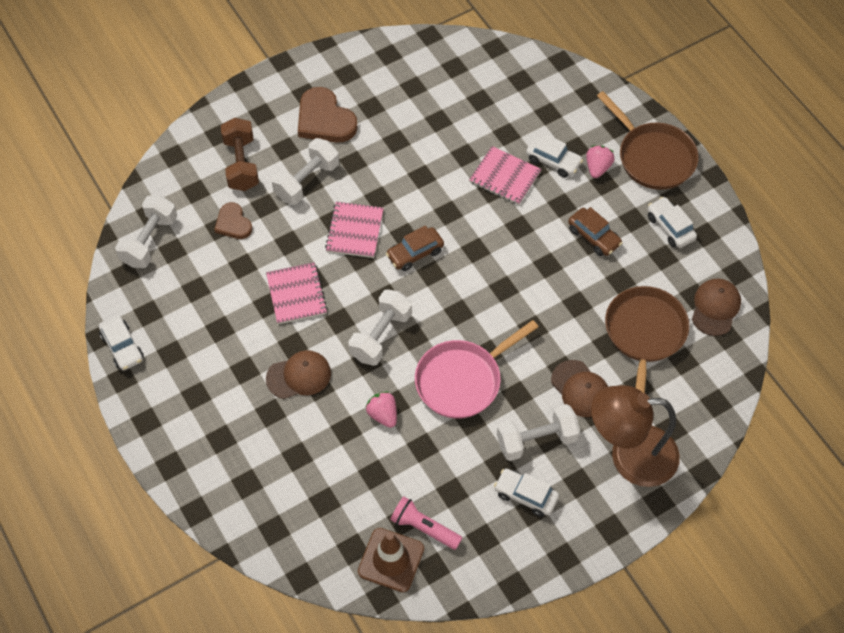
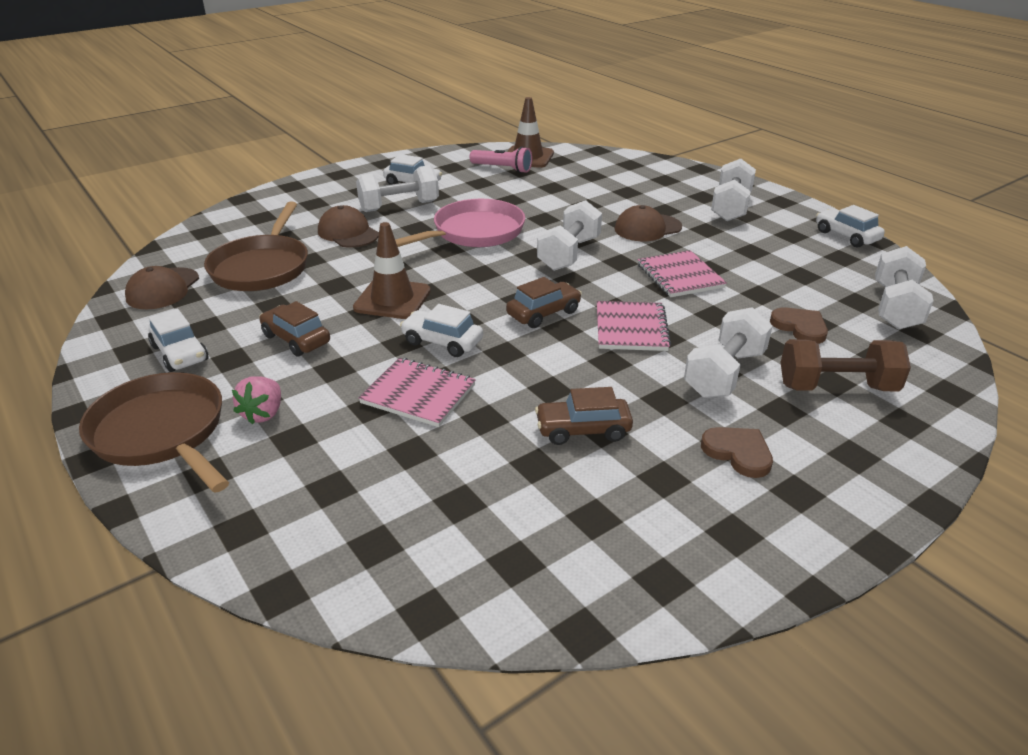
camera: 175 degrees right, 25 degrees down
brown dumbbell [221,118,259,191] -> brown dumbbell turned 75 degrees counterclockwise [781,339,911,391]
brown heart [298,87,358,143] -> brown heart [701,427,773,478], size x0.59
pink strawberry [365,391,397,428] -> none
white car [526,134,583,178] -> white car moved to [400,304,483,357]
brown lamp [591,385,680,487] -> none
none -> brown traffic cone [353,222,431,319]
none -> brown car [535,387,633,445]
none -> white dumbbell [711,158,756,221]

